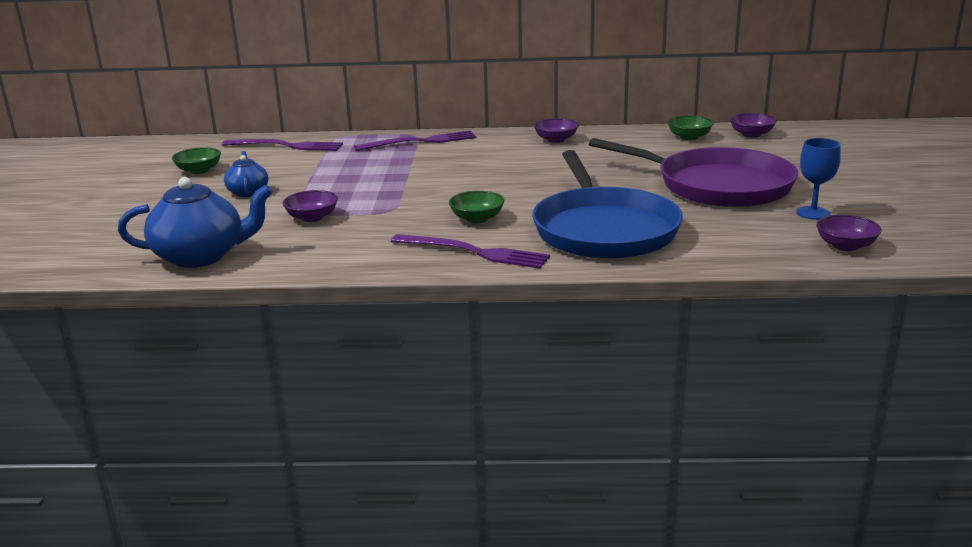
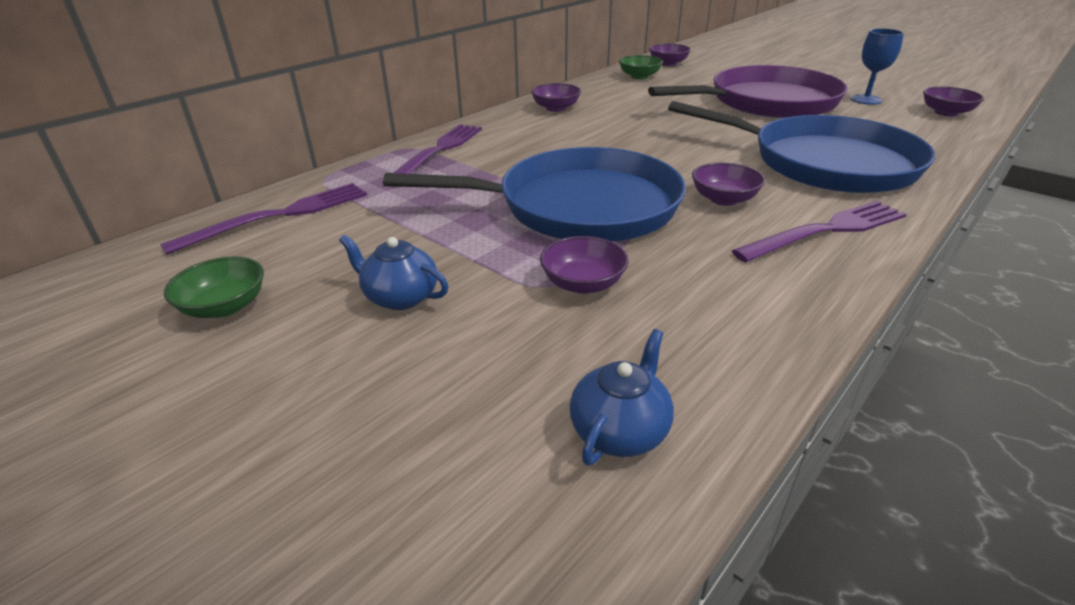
camera: 50 degrees left, 10 degrees up
blue teapot [118,177,273,268] -> blue teapot [570,329,674,465], size x0.55
green bowl [449,191,504,223] -> purple bowl [692,163,765,206]
none -> blue pan [383,147,686,241]

